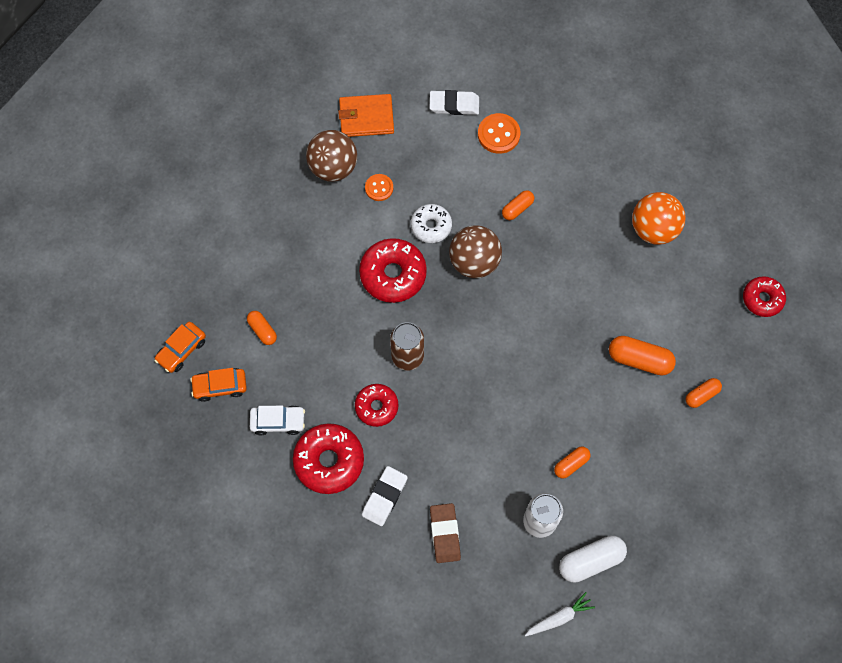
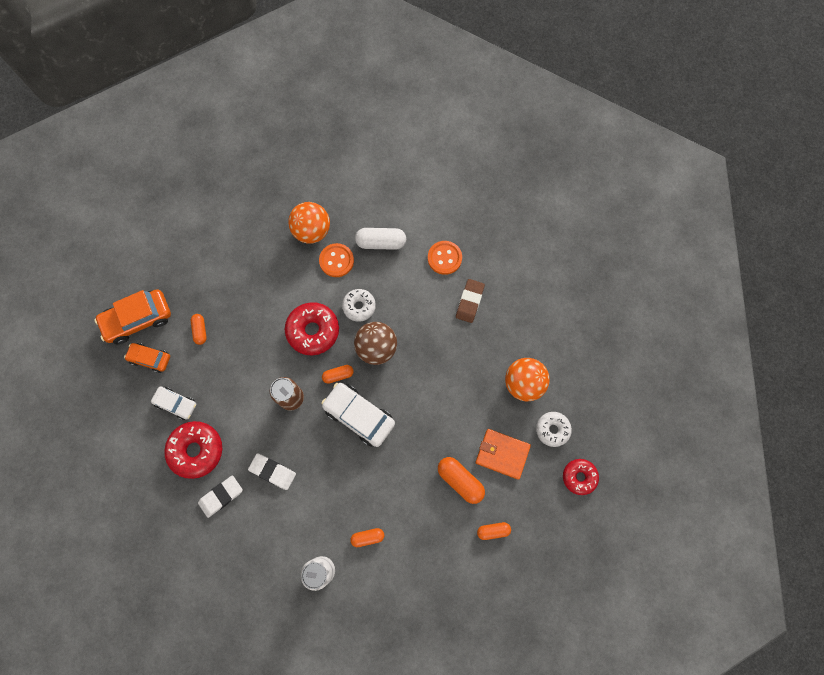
camera: 25 degrees right, 5 degrees up
orange car [154,322,206,373] -> orange car [94,289,171,344], size x1.66
brown ball [306,130,357,182] -> orange ball [288,202,330,244]
orange wallet [338,94,394,137] -> orange wallet moved to [475,429,531,480]
red donut [355,384,398,427] -> none
orange button [365,174,393,201] -> orange button [319,243,354,277], size x1.52
white eraser [430,90,479,115] -> white eraser moved to [248,453,296,490]
brown eraser [430,503,461,563] -> brown eraser moved to [456,279,485,323]
orange capsule [502,190,534,220] -> orange capsule moved to [322,365,354,384]
white carrot [525,592,595,636] -> none
white capsule [559,536,627,583] -> white capsule moved to [355,228,406,250]
none -> white car [321,383,395,447]
none -> white donut [536,412,572,447]

